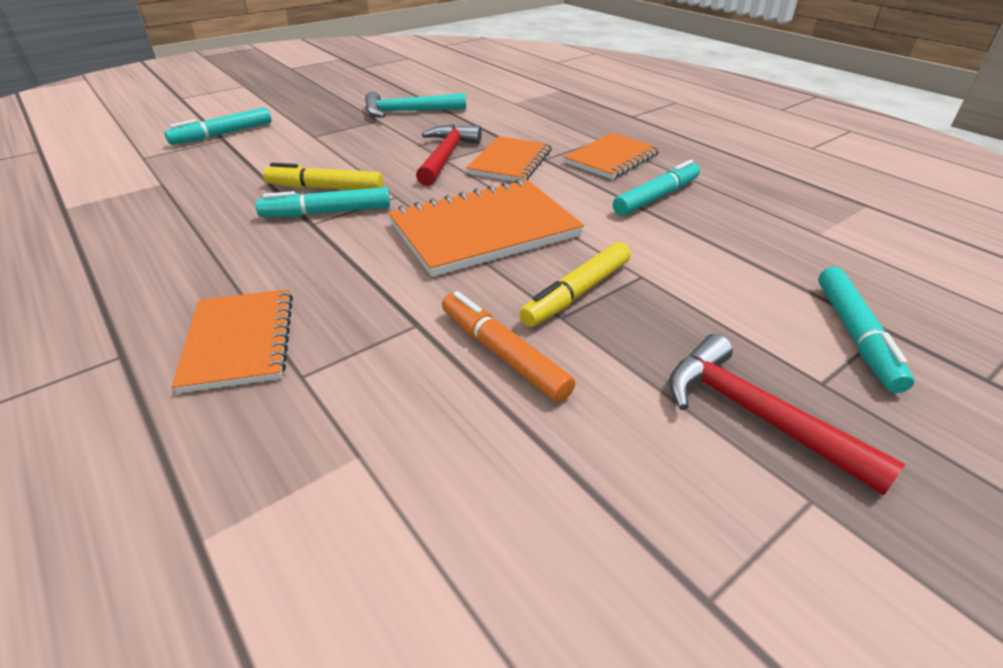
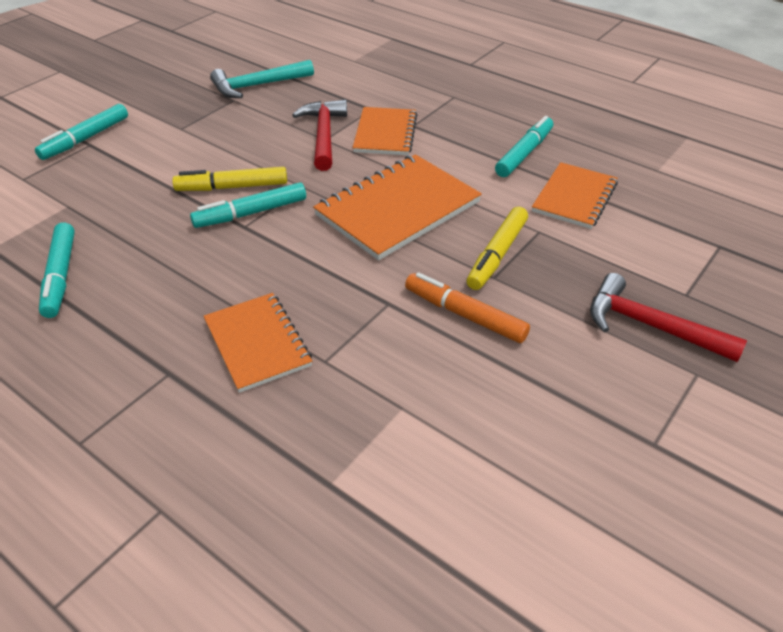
camera: 15 degrees left, 5 degrees up
orange notebook [563,133,660,179] -> orange notebook moved to [532,162,618,229]
turquoise marker [818,267,914,393] -> turquoise marker moved to [39,223,75,318]

